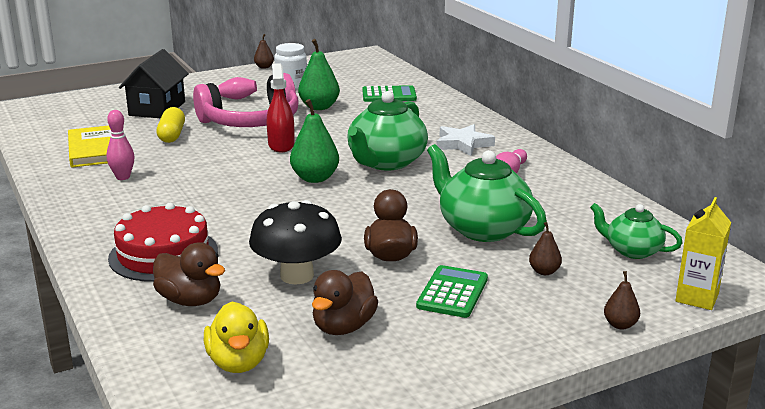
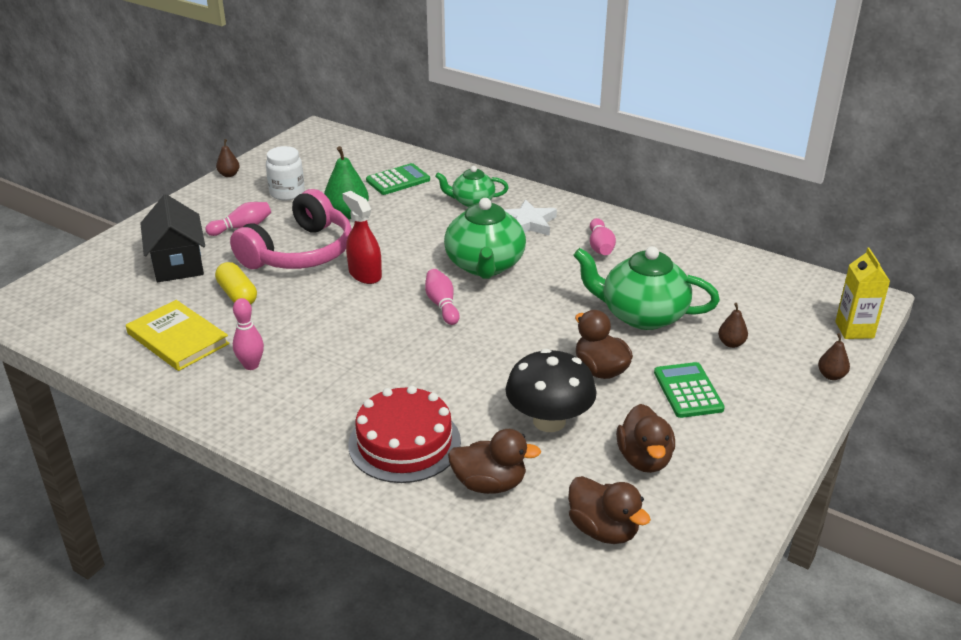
camera: 30 degrees left, 10 degrees up
yellow duck [204,301,269,373] -> brown duck [568,476,651,544]
green pear [290,99,339,183] -> pink bowling pin [425,269,460,325]
green teapot [590,203,683,259] -> green teapot moved to [435,166,509,207]

